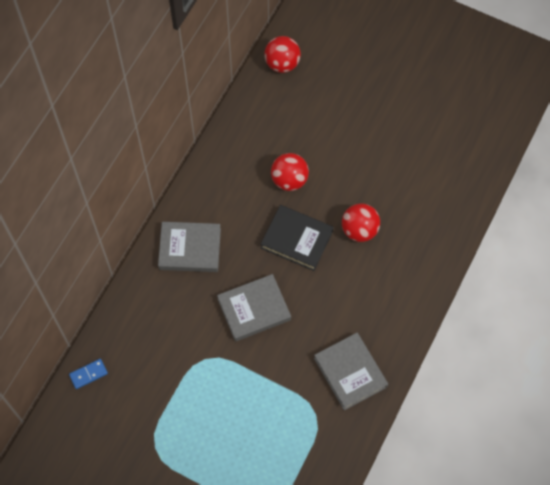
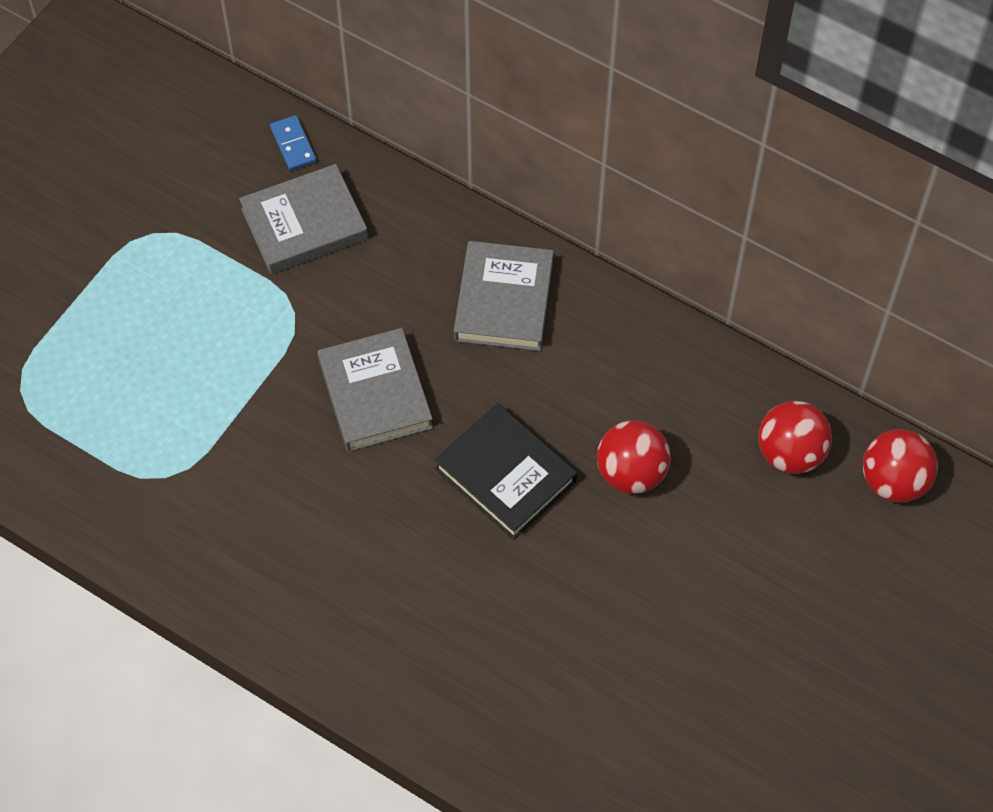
camera: 95 degrees right, 5 degrees down
black book [261,205,334,271] -> black book turned 75 degrees counterclockwise [434,403,577,540]
grey book [314,333,388,410] -> grey book moved to [239,164,368,274]
red ball [342,203,380,242] -> red ball moved to [758,401,832,474]

